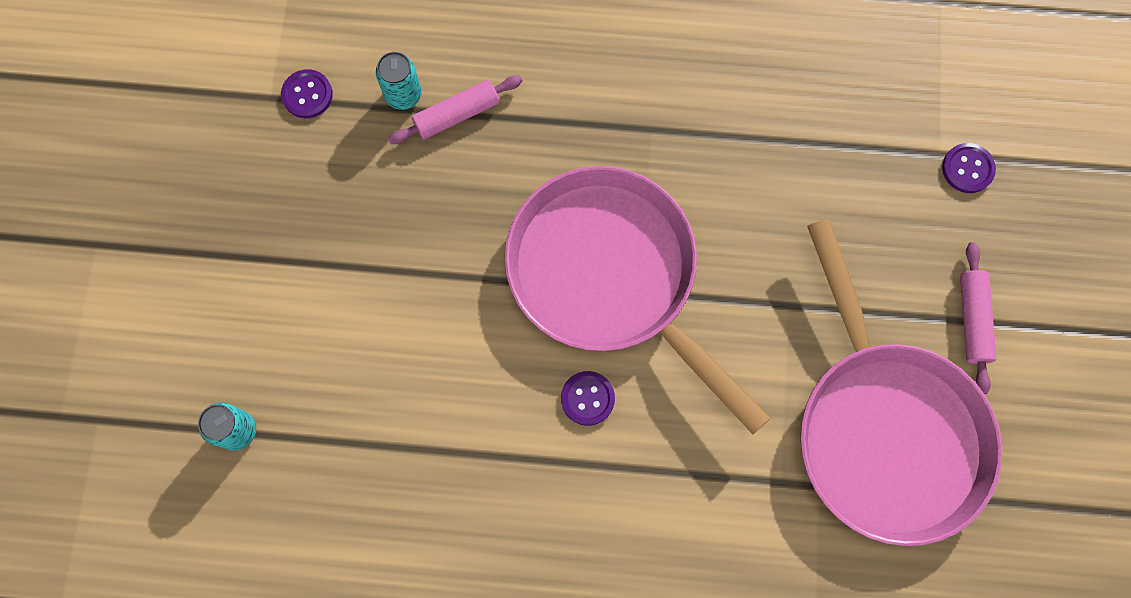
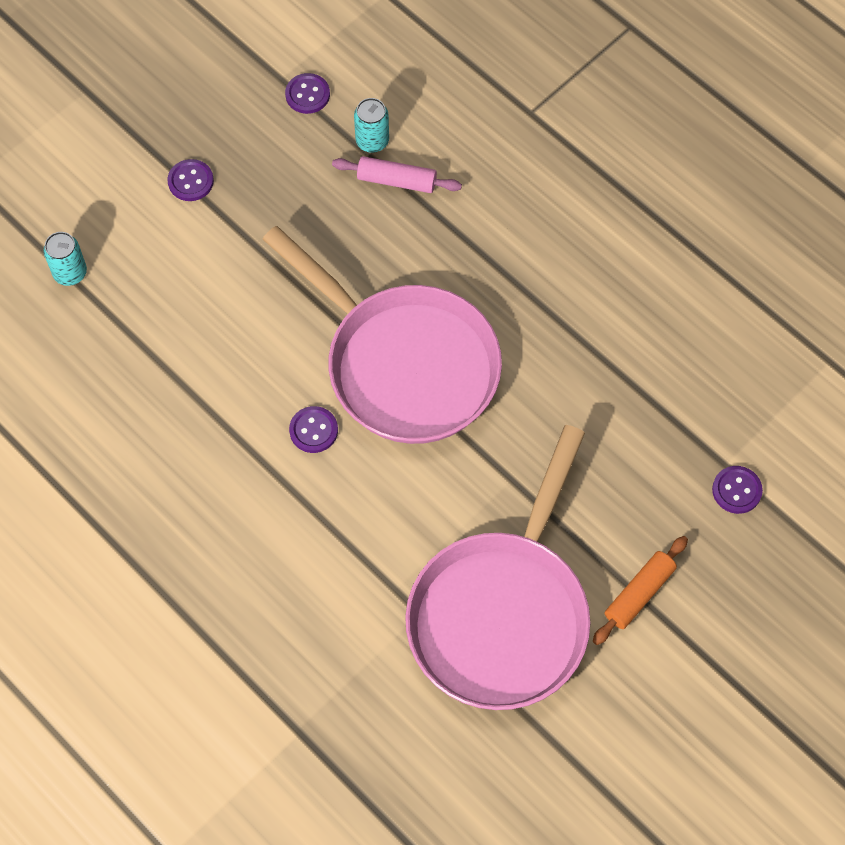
camera: 40 degrees right, 10 degrees down
pink pan [504,166,770,434] -> pink pan turned 135 degrees clockwise [262,226,502,444]
pink rolling pin [960,242,996,394] -> orange rolling pin [593,536,688,645]
none -> purple button [167,159,214,201]

